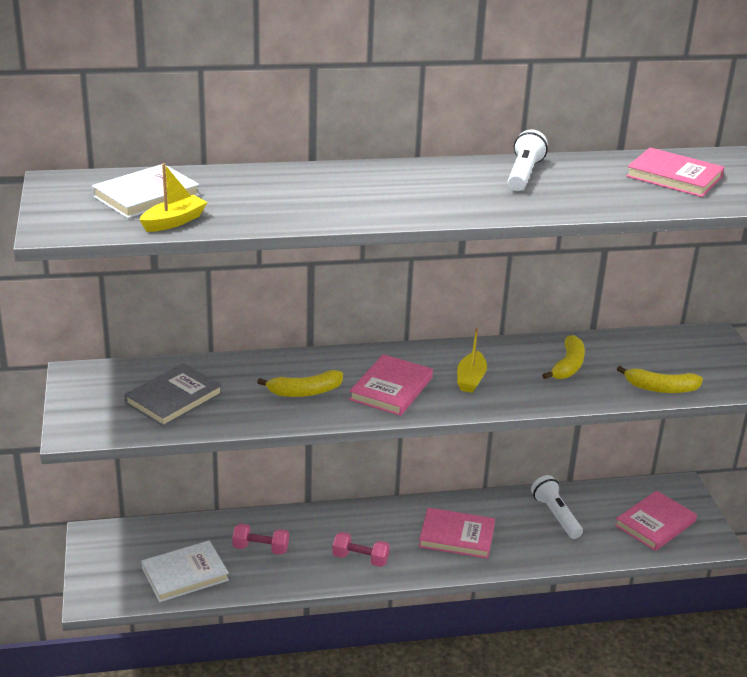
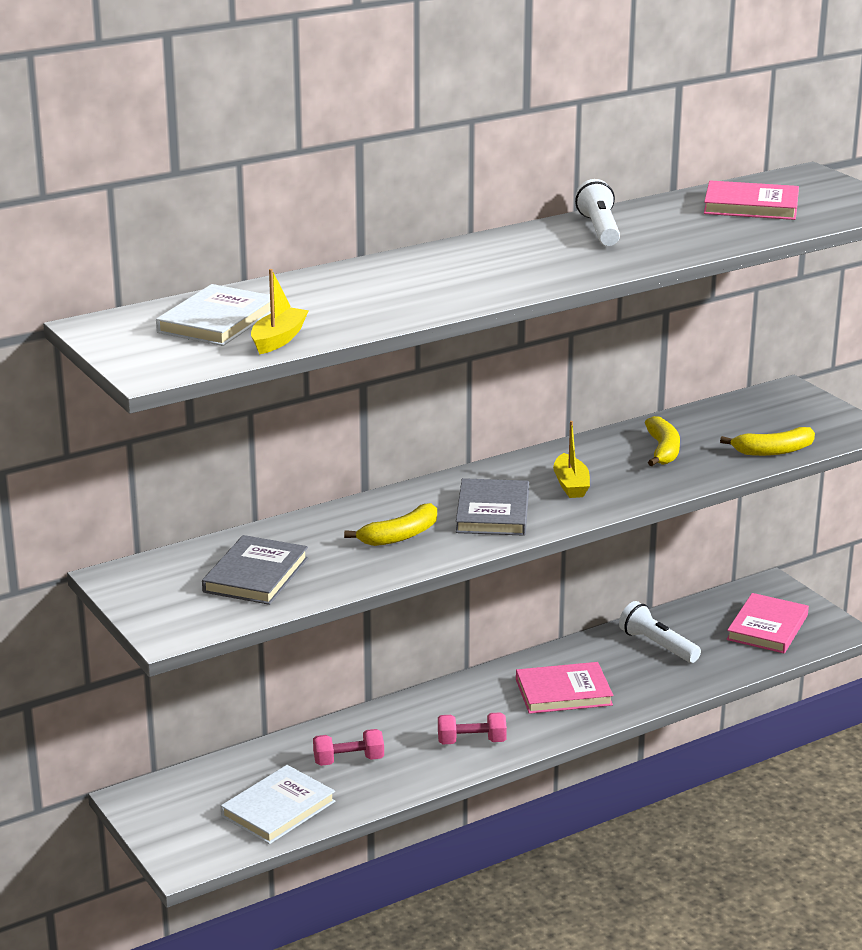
camera: 20 degrees left, 5 degrees down
pink book [349,354,433,416] -> grey book [456,478,529,536]

